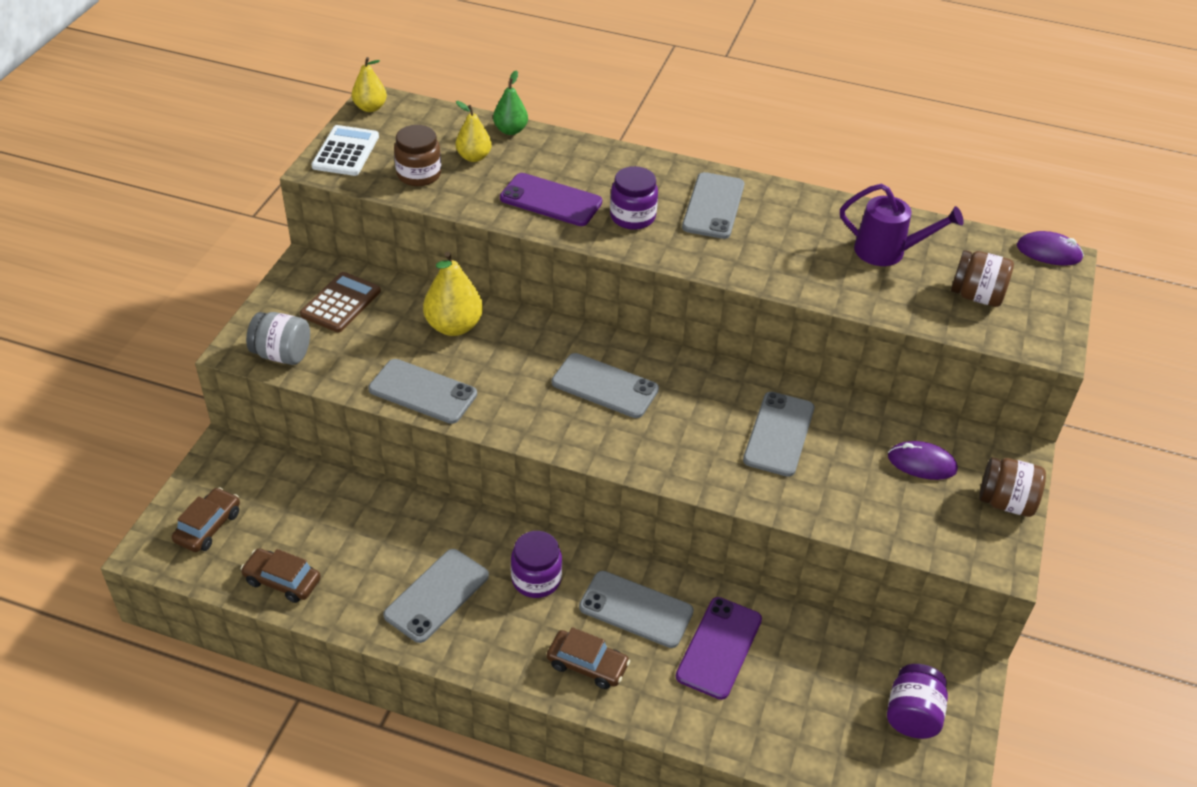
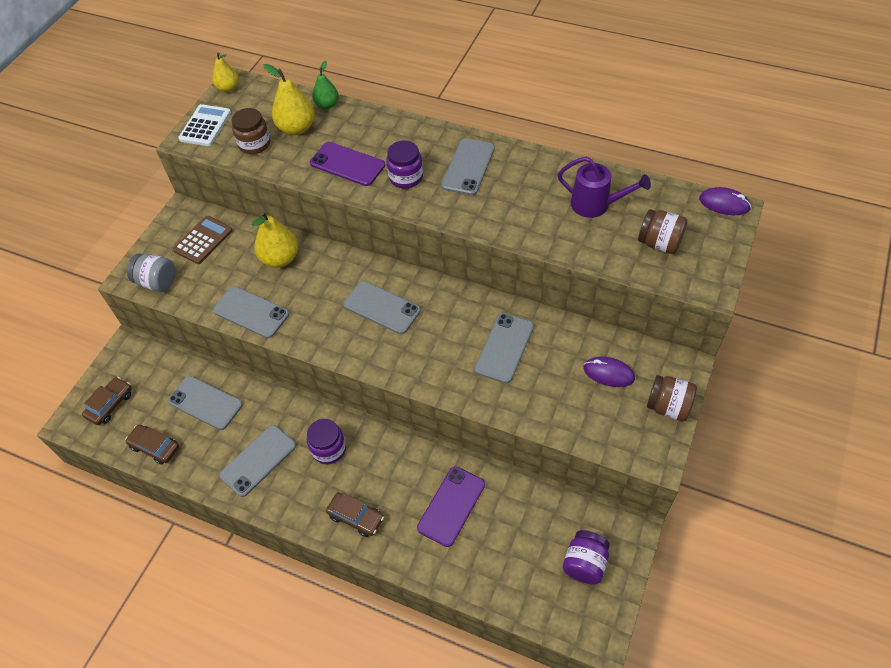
camera: 10 degrees right, 10 degrees up
yellow pear [456,101,492,162] -> yellow pear [264,64,315,135], size x1.58
grey phone [579,571,694,648] -> grey phone moved to [168,376,243,430]

